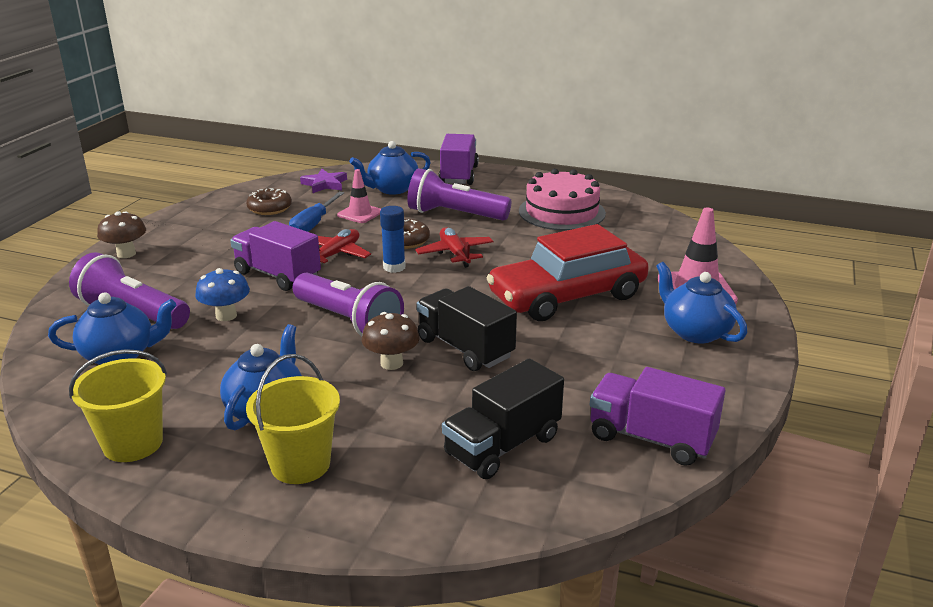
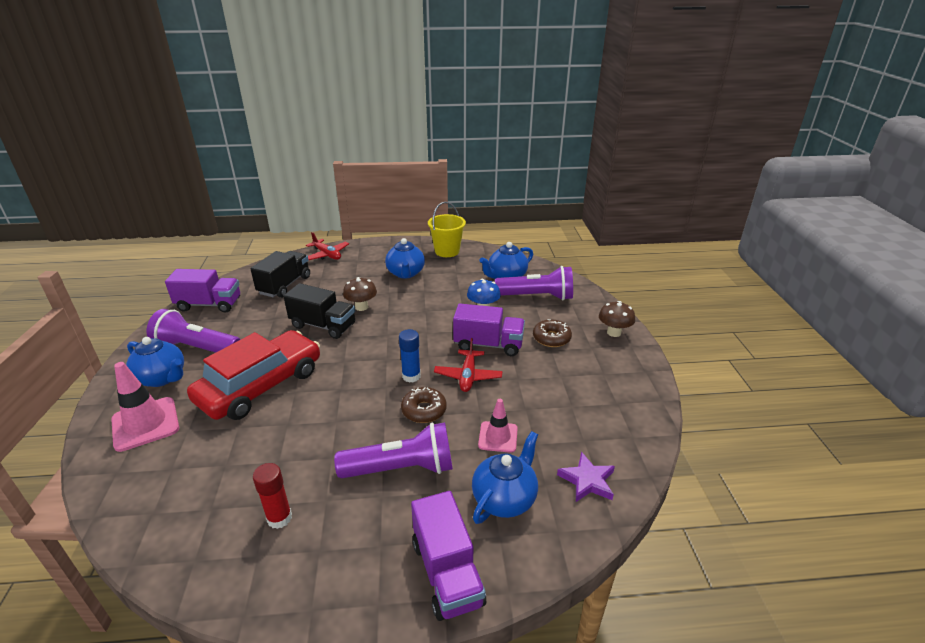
camera: 155 degrees right, 5 degrees up
brown donut [246,188,292,215] -> brown donut moved to [533,319,572,347]
yellow bucket [246,354,340,484] -> none
blue screwdriver [289,192,344,232] -> none
purple flashlight [292,273,404,336] -> purple flashlight moved to [147,309,241,353]
red plane [415,227,493,268] -> red plane moved to [306,232,349,260]
pink cake [519,169,606,231] -> red glue stick [253,463,292,529]

